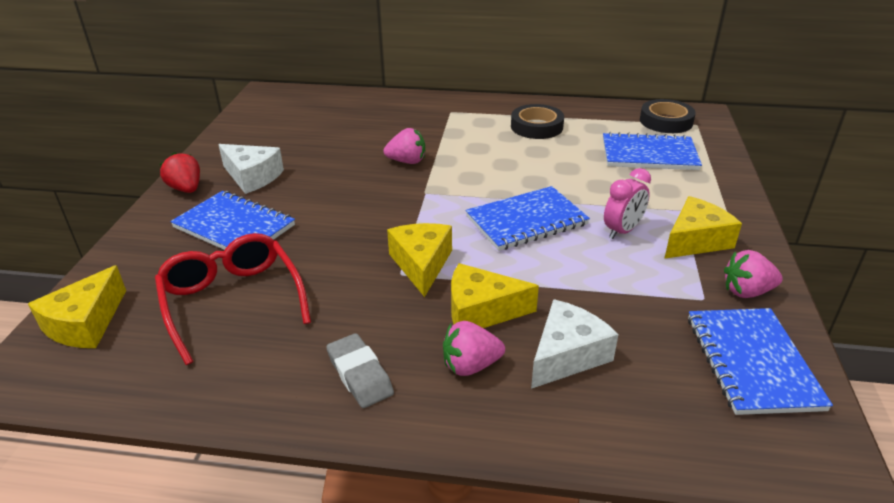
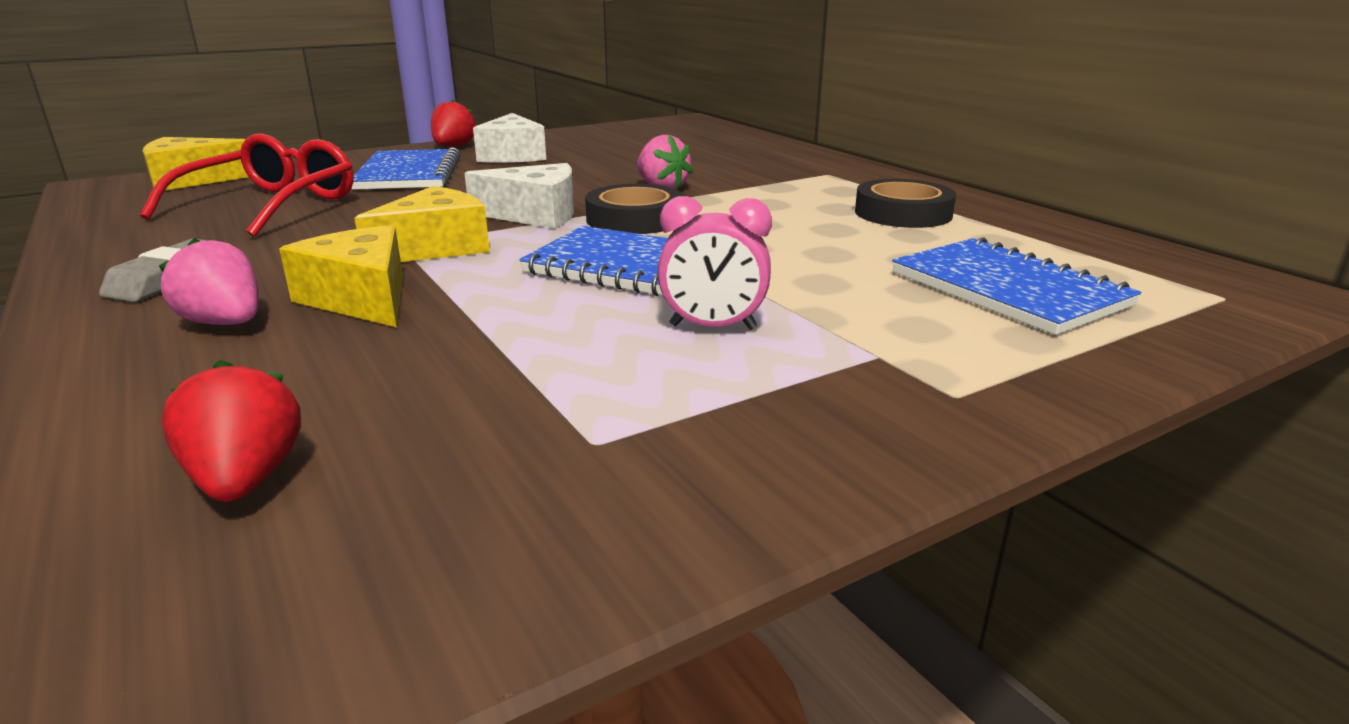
camera: 50 degrees right, 10 degrees down
white cheese [531,299,619,389] -> white cheese moved to [465,163,574,229]
black tape [640,99,696,133] -> black tape moved to [585,184,683,234]
yellow cheese [664,196,742,259] -> none
blue notebook [688,308,833,415] -> none
pink strawberry [724,250,783,298] -> none
none -> red strawberry [161,359,301,502]

